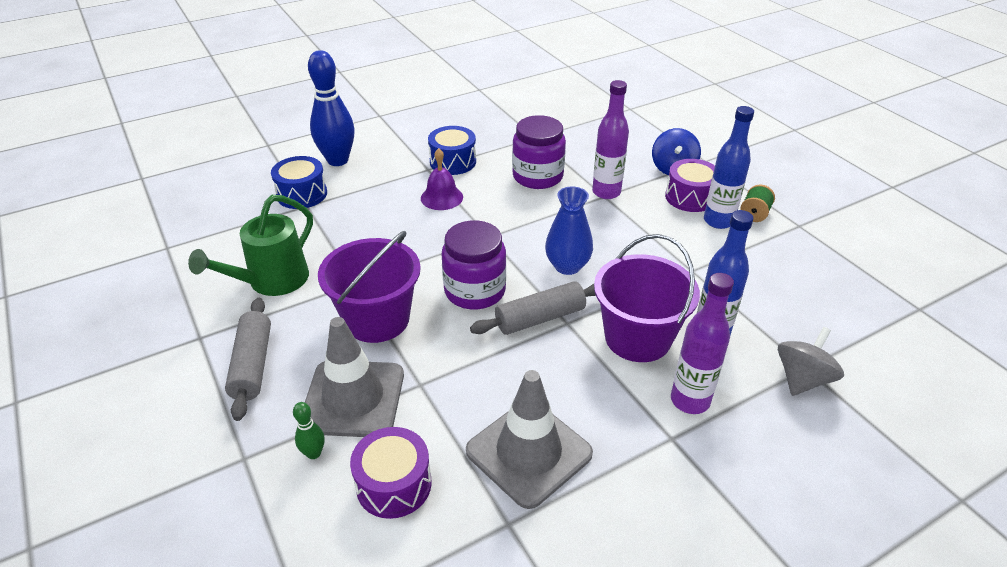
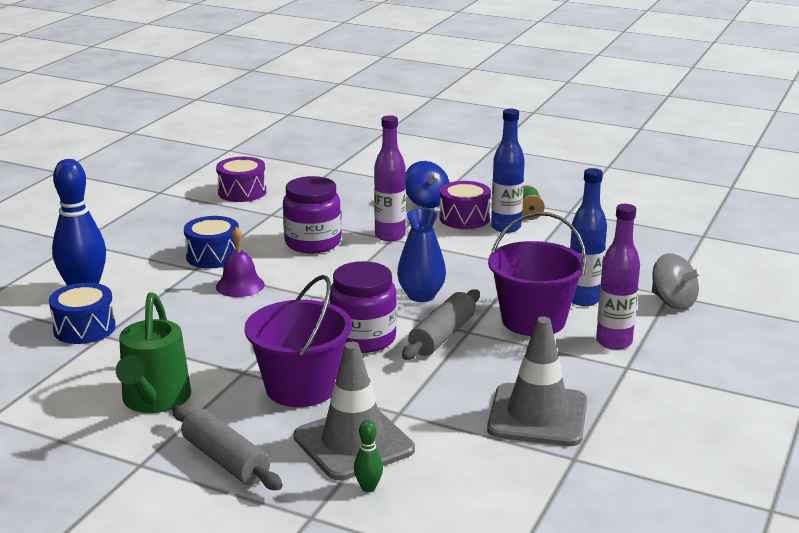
camera: 35 degrees left, 15 degrees down
purple drum [350,427,432,519] -> purple drum moved to [216,157,266,202]
grey spinning top [778,327,844,396] -> grey spinning top turned 135 degrees clockwise [652,253,701,309]

